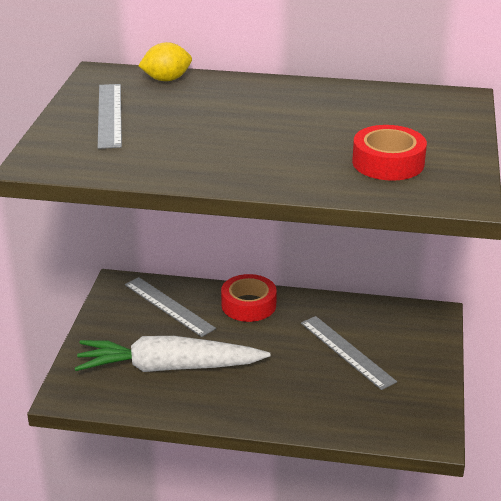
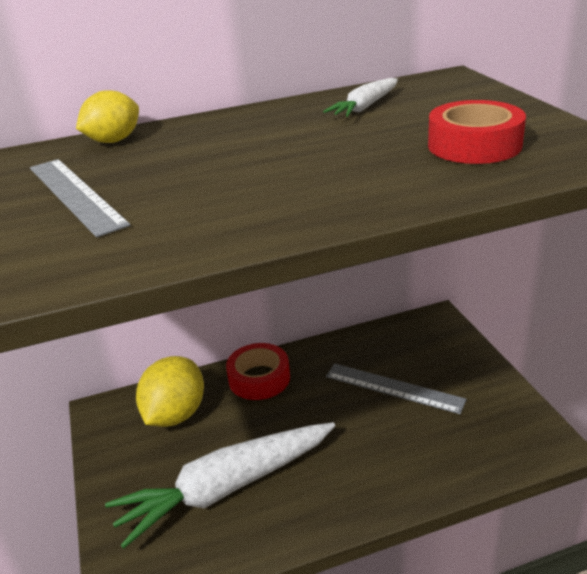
camera: 25 degrees left, 0 degrees up
grey ruler [125,277,216,337] -> yellow lemon [136,356,204,427]
none -> white carrot [323,78,398,117]

